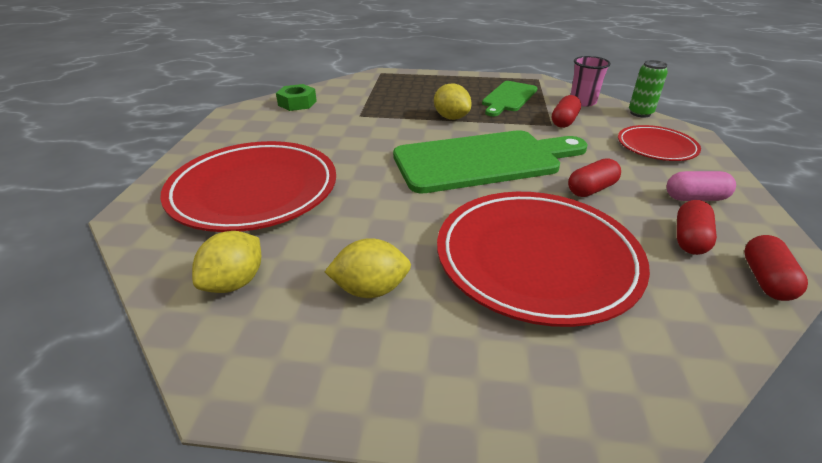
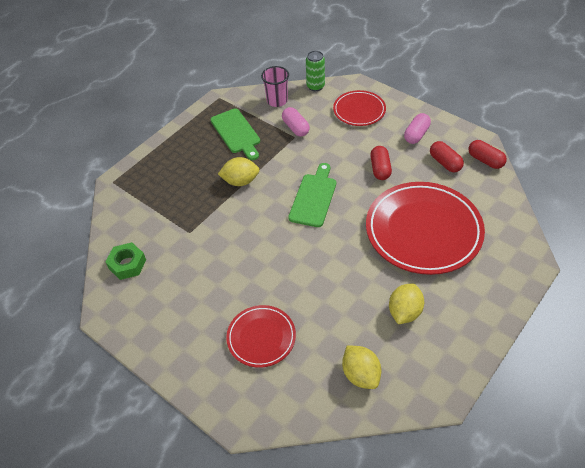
camera: 55 degrees left, 15 degrees up
red plate [160,141,336,232] -> red plate [226,305,296,368], size x0.53
green cutting board [393,130,587,194] -> green cutting board [288,163,336,227], size x0.57
red capsule [552,95,581,128] -> pink capsule [282,107,310,137]

